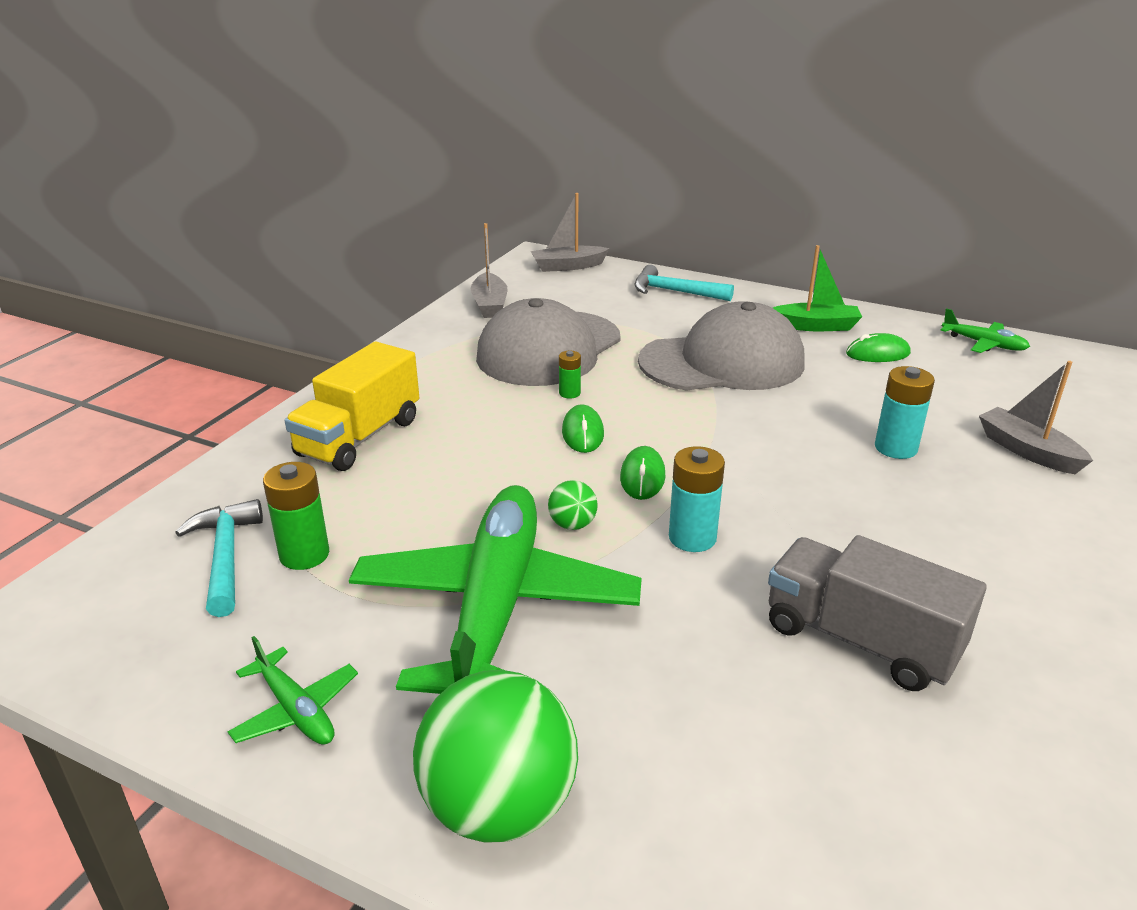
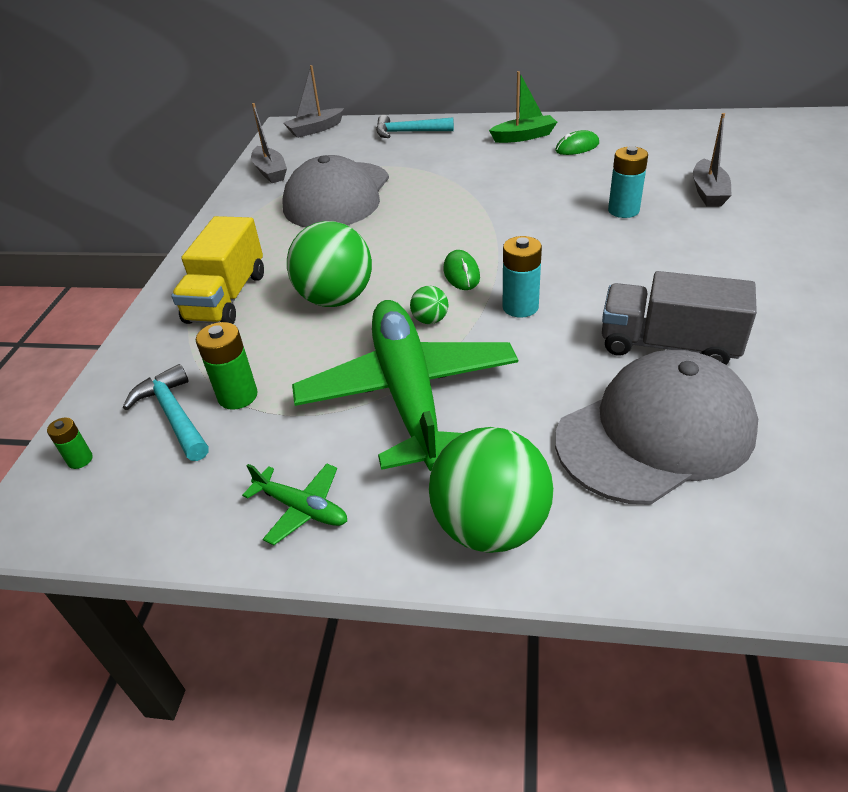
camera: 15 degrees left, 10 degrees up
green battery [559,351,581,398] -> green battery moved to [47,417,93,469]
green mouse [562,404,604,453] -> none
grey cap [638,301,805,391] -> grey cap moved to [555,350,758,505]
green plane [941,308,1030,353] -> none
grey boat [979,361,1093,474] -> grey boat turned 120 degrees counterclockwise [693,113,732,207]
none -> green ball [287,221,372,307]

